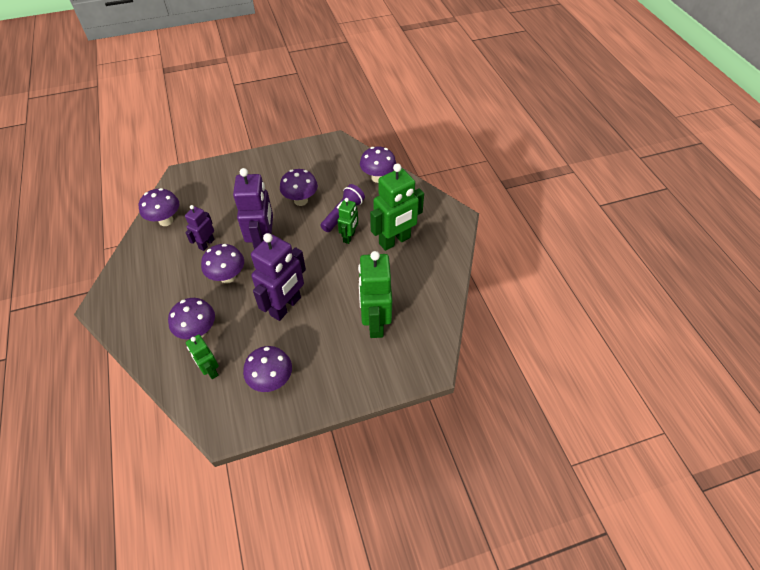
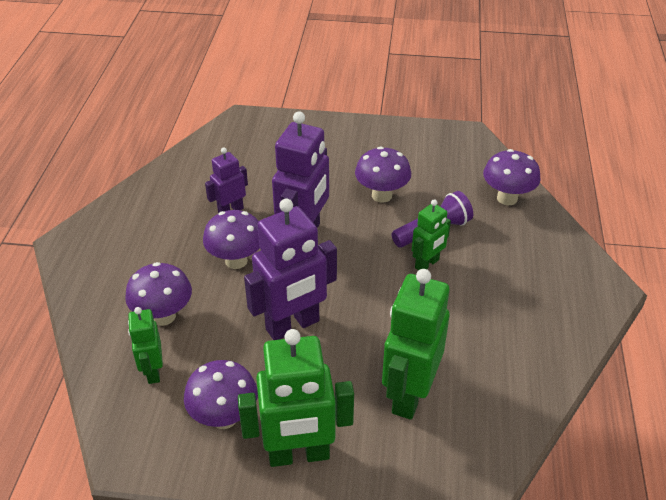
camera: 25 degrees right, 10 degrees down
purple mushroom [139,188,179,226] -> none
green robot [370,163,424,251] -> green robot moved to [238,329,354,467]

